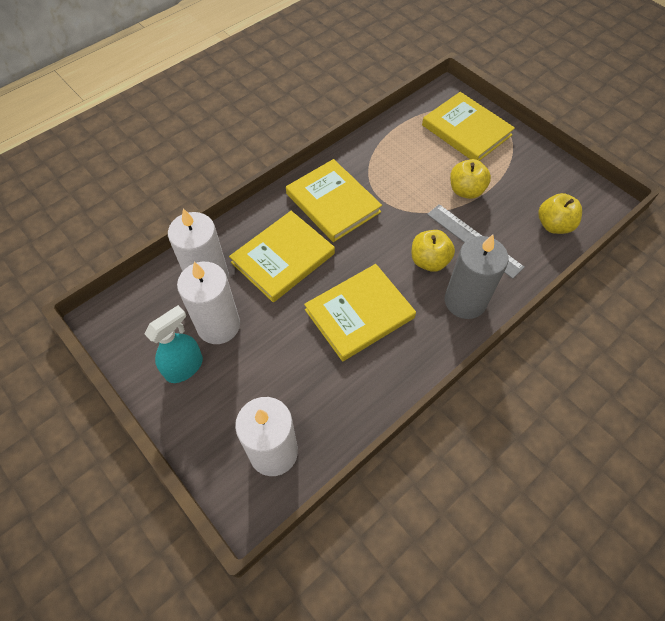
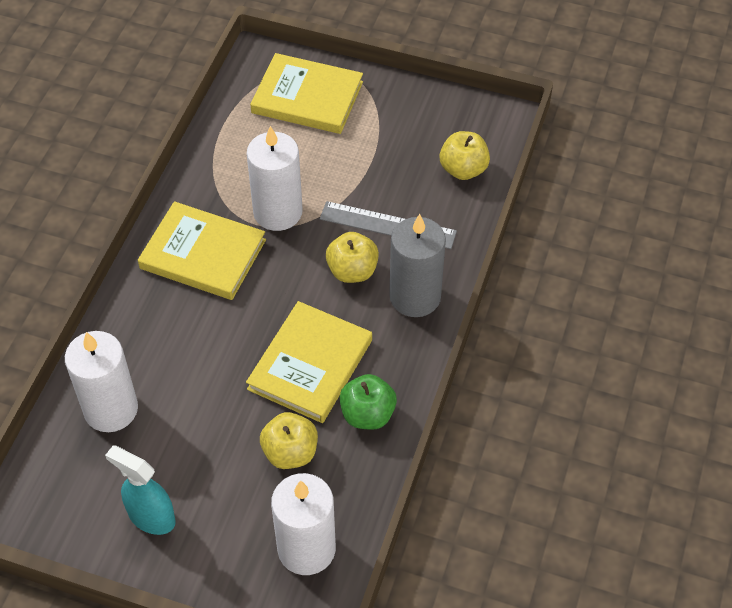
camera: 30 degrees left, 5 degrees down
turquoise spray bottle [145,305,203,383] -> turquoise spray bottle turned 75 degrees counterclockwise [105,445,176,535]
white candle [177,262,240,344] -> white candle moved to [247,126,303,231]
yellow book [229,211,335,302] -> none
yellow apple [450,159,491,199] -> yellow apple moved to [260,412,318,469]
none -> green apple [340,374,397,430]

